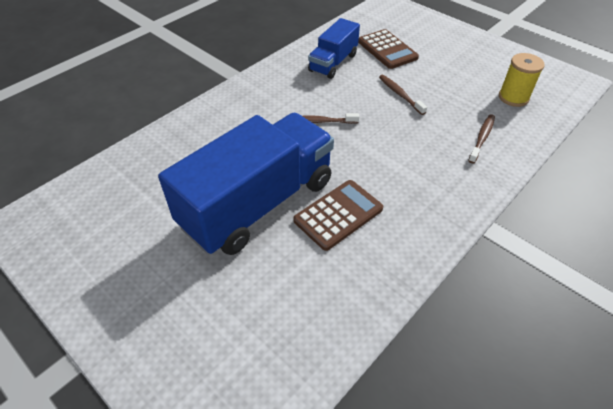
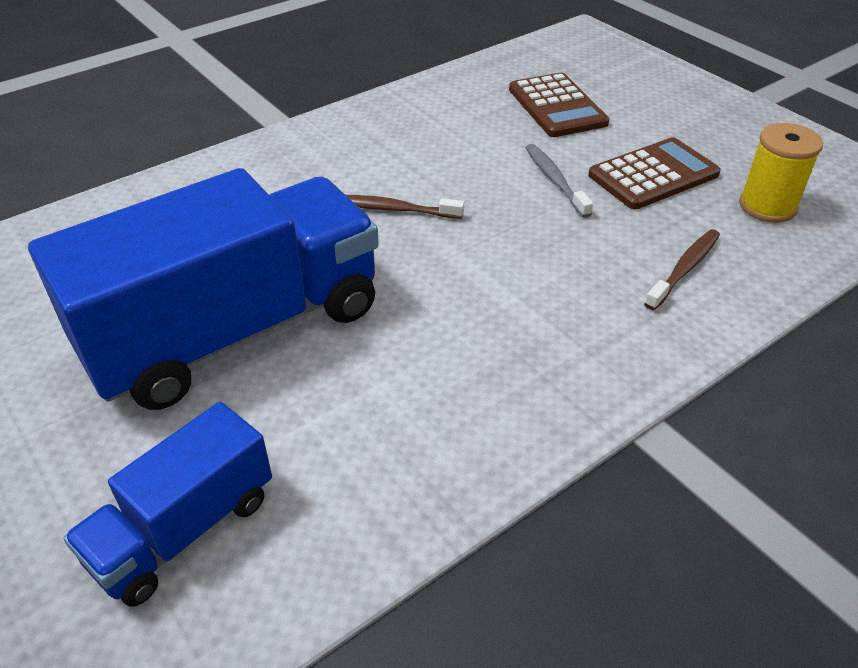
camera: 10 degrees right, 5 degrees down
brown calculator [293,180,383,251] -> brown calculator moved to [588,137,721,209]
blue truck [308,18,360,79] -> blue truck moved to [63,401,272,606]
brown toothbrush [379,75,427,115] -> grey toothbrush [525,144,593,218]

